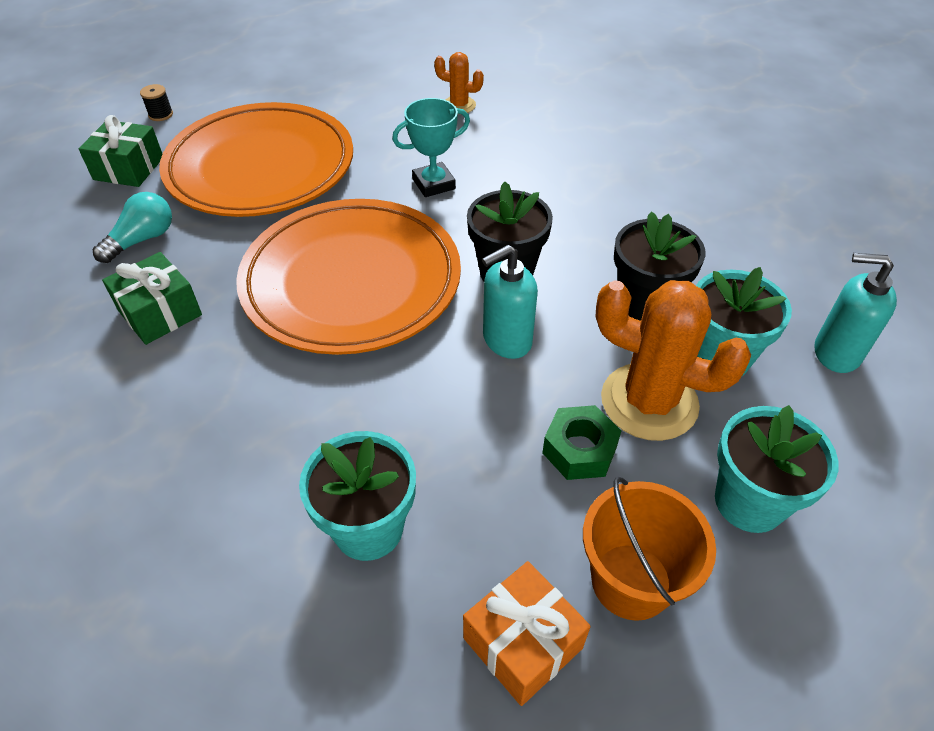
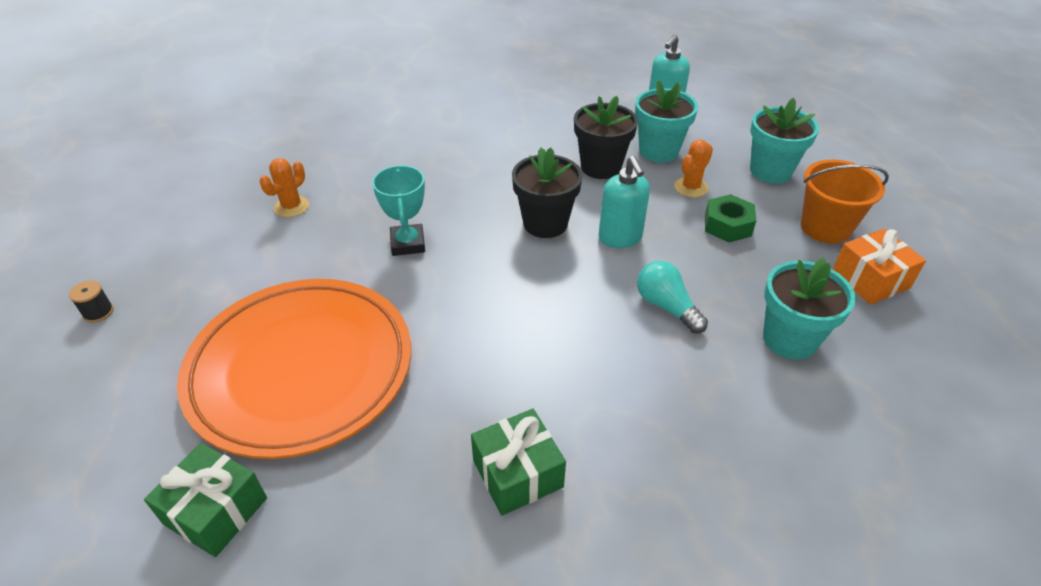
camera: 75 degrees left, 5 degrees down
turquoise light bulb [92,192,172,263] -> turquoise light bulb moved to [637,261,708,334]
black spool [140,84,173,121] -> black spool moved to [69,280,114,323]
orange plate [236,199,461,355] -> none
orange cactus [596,280,751,441] -> orange cactus [674,139,713,197], size x0.51

